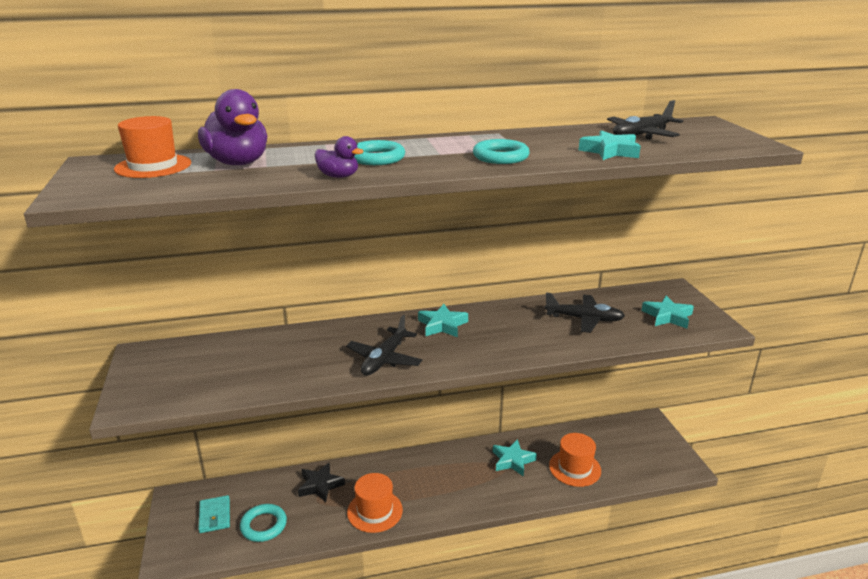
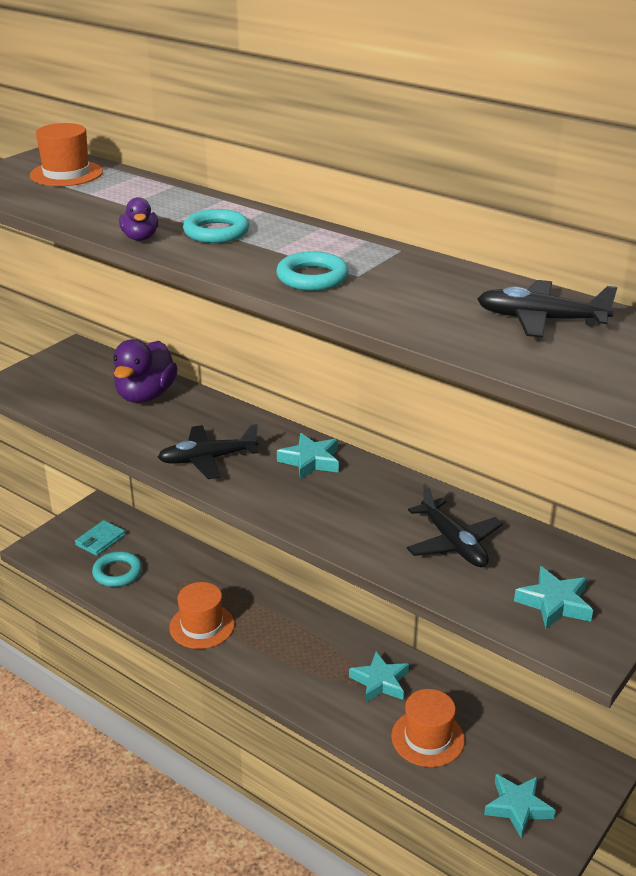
camera: 50 degrees right, 5 degrees up
purple duck [198,89,267,165] -> purple duck moved to [113,339,178,403]
black star [298,463,345,502] -> none
turquoise star [579,130,641,160] -> turquoise star moved to [484,774,556,838]

